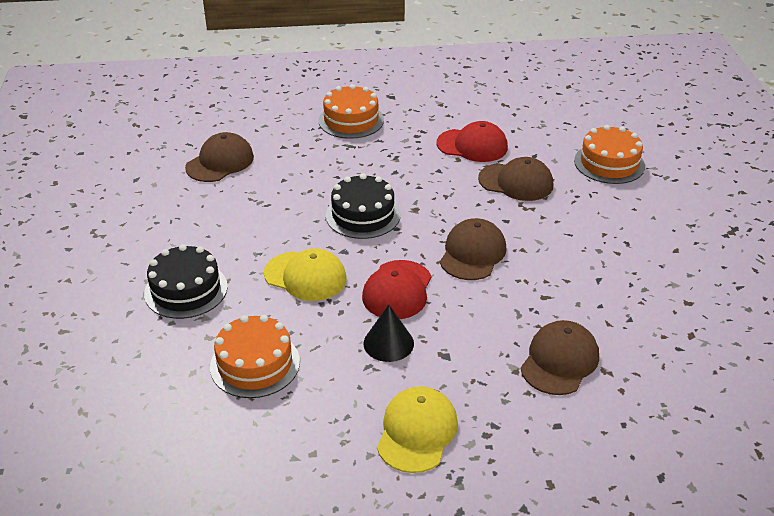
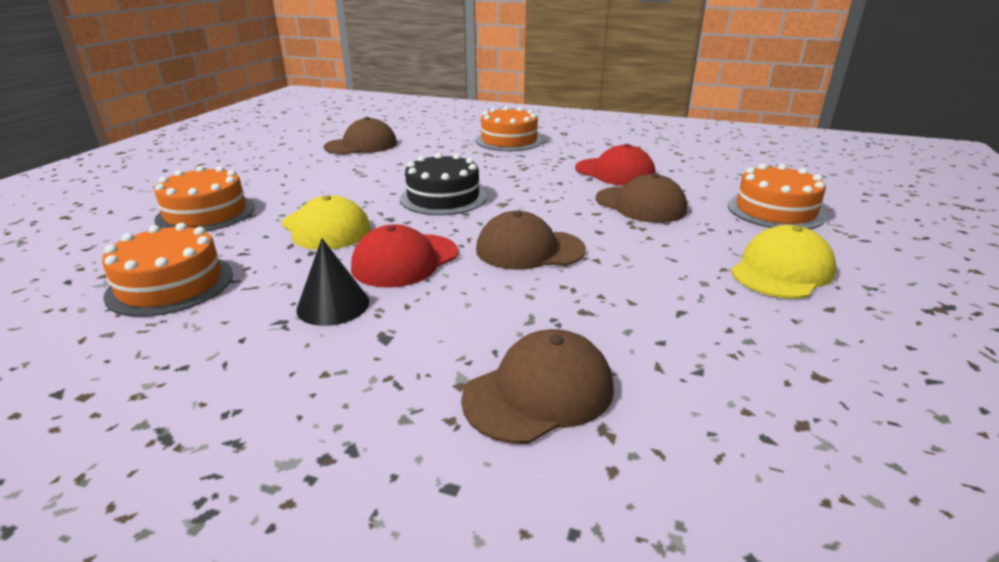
camera: 25 degrees right, 10 degrees down
black cake [144,244,228,319] -> orange cake [154,166,255,232]
yellow cap [377,386,458,473] -> yellow cap moved to [731,225,836,299]
brown cap [440,218,507,280] -> brown cap turned 135 degrees counterclockwise [476,211,586,270]

